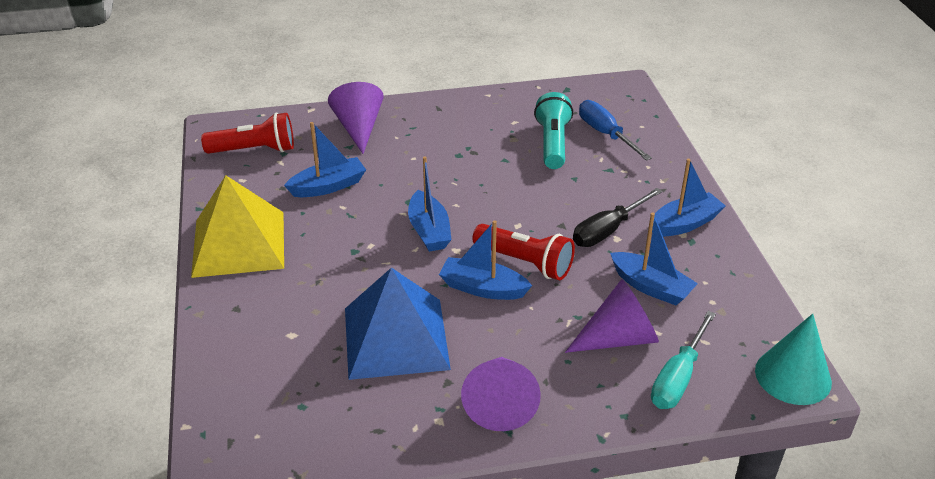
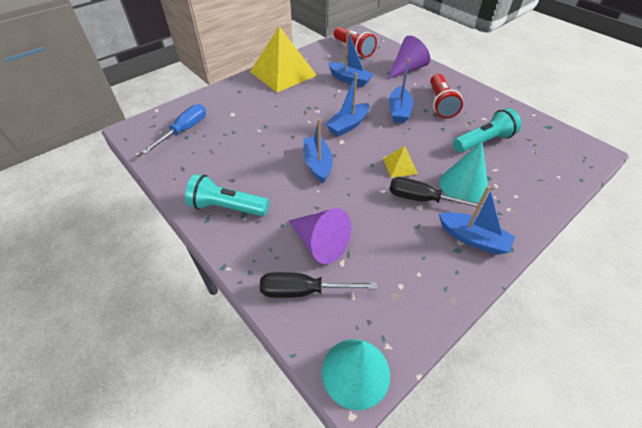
camera: 60 degrees right, 10 degrees up
blue pyramid [345,267,451,380] -> none
purple cone [461,357,541,431] -> turquoise flashlight [185,174,269,216]
red flashlight [472,224,575,280] -> red flashlight moved to [430,74,463,118]
blue screwdriver [579,100,652,161] -> blue screwdriver moved to [142,104,206,154]
blue boat [610,213,698,305] -> blue boat moved to [389,58,413,123]
turquoise screwdriver [651,311,716,409] -> black screwdriver [260,272,377,298]
none -> yellow pyramid [383,146,418,178]
none -> turquoise cone [440,142,488,203]

